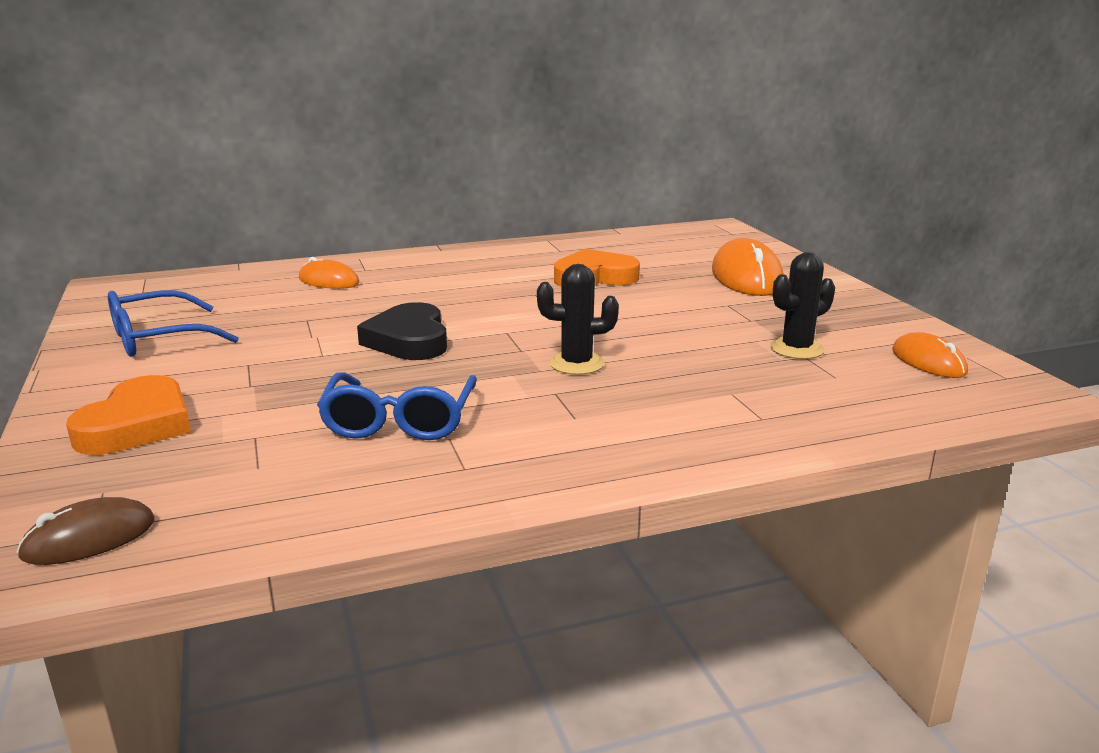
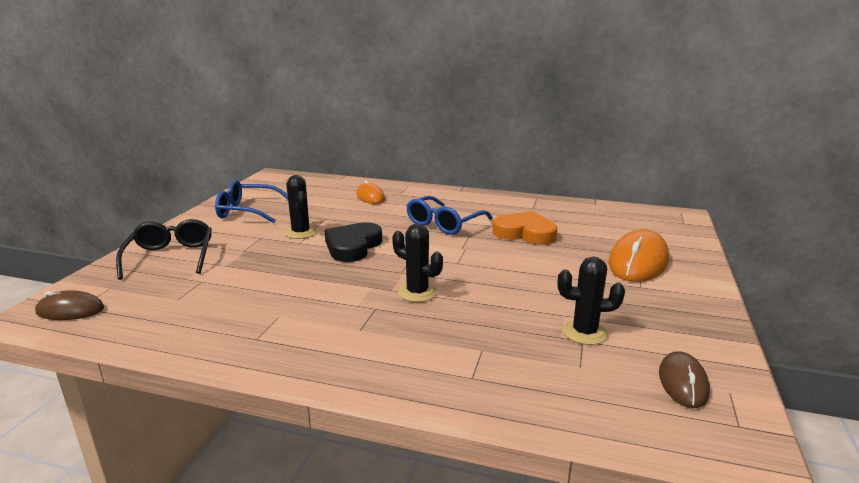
camera: 35 degrees right, 0 degrees up
orange heart [66,375,191,455] -> black glasses [116,219,212,280]
blue glasses [317,372,477,440] -> blue glasses moved to [406,196,493,235]
orange mouse [892,332,968,378] -> brown mouse [659,351,710,408]
none -> black cactus [285,175,317,239]

